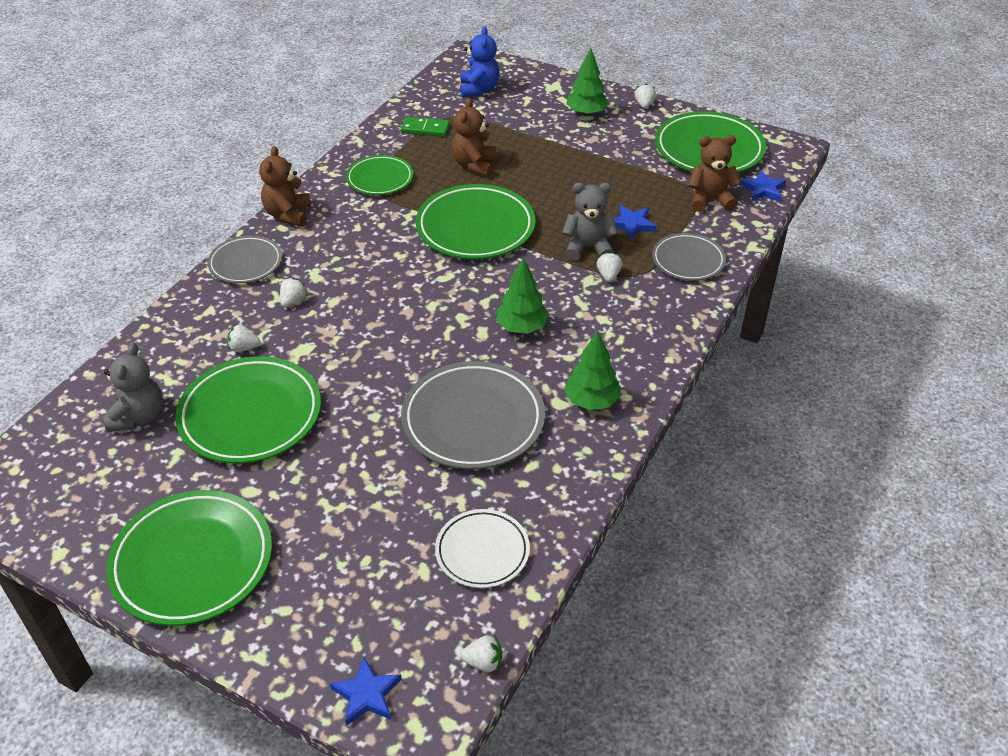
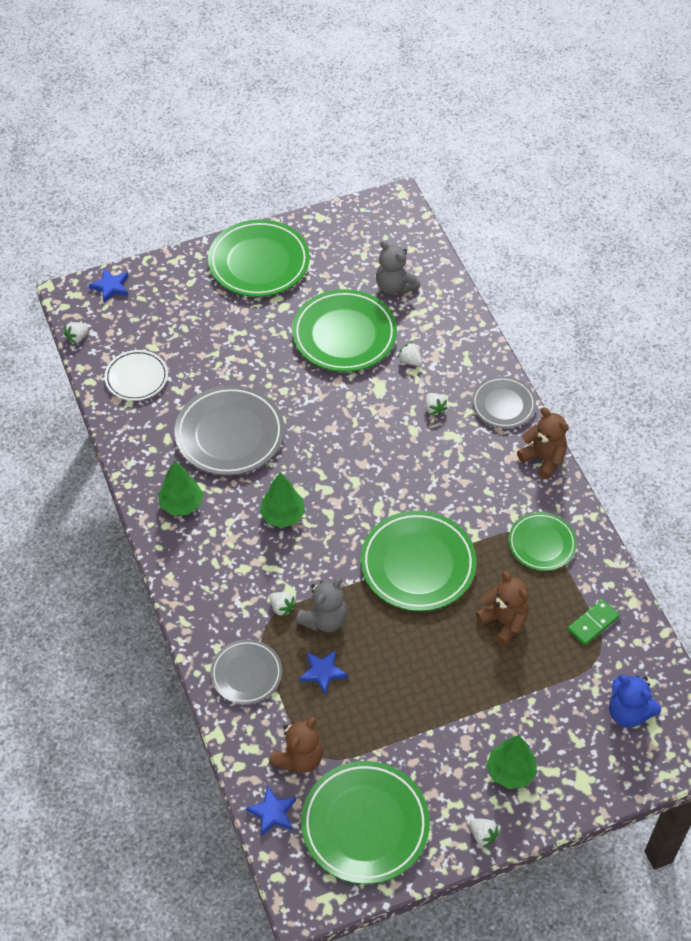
camera: 130 degrees right, 10 degrees up
white strawberry [227,324,261,352] -> white strawberry turned 90 degrees counterclockwise [398,342,422,366]

